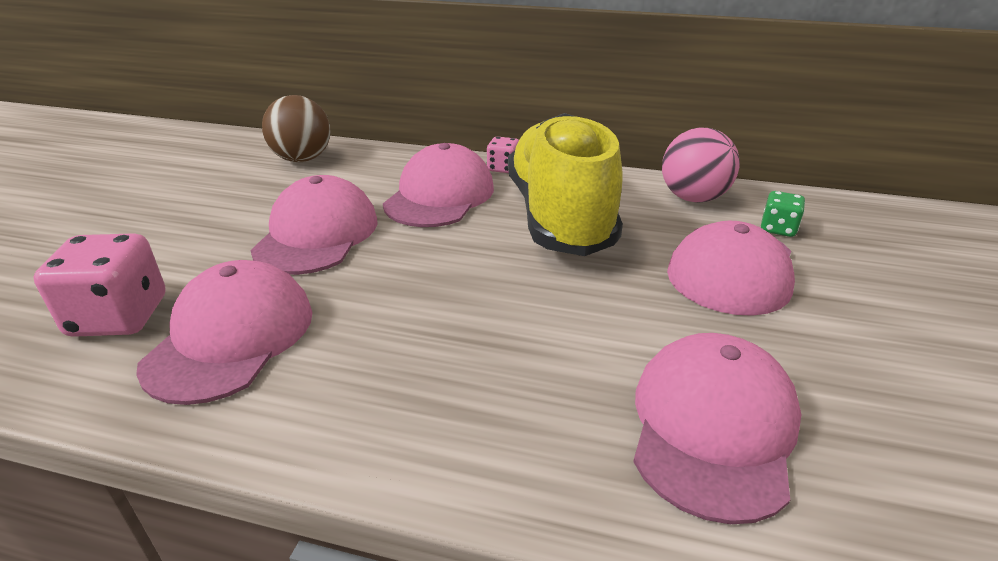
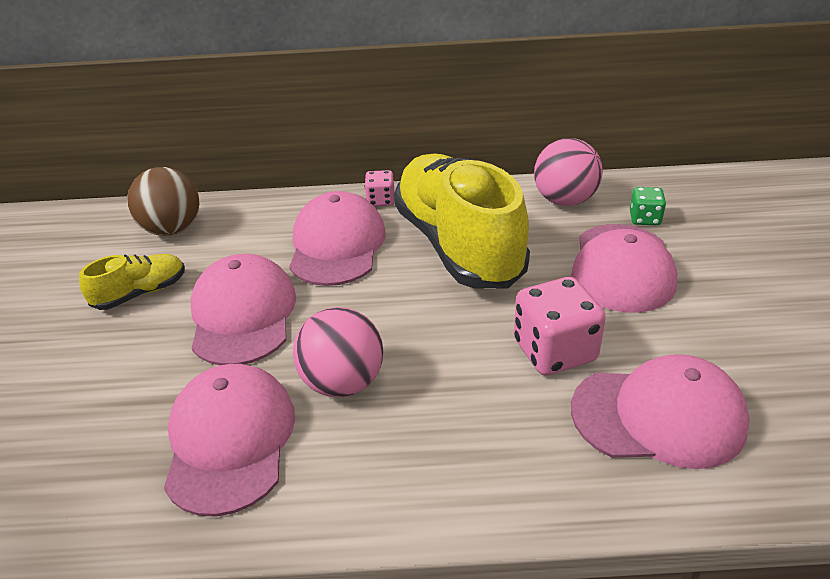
camera: 15 degrees left, 5 degrees up
pink dice [34,233,165,337] -> pink dice moved to [514,277,606,375]
pink cap [633,333,801,524] -> pink cap turned 90 degrees clockwise [571,354,750,469]
none -> yellow shoe [79,254,185,310]
none -> pink ball [293,307,383,397]

